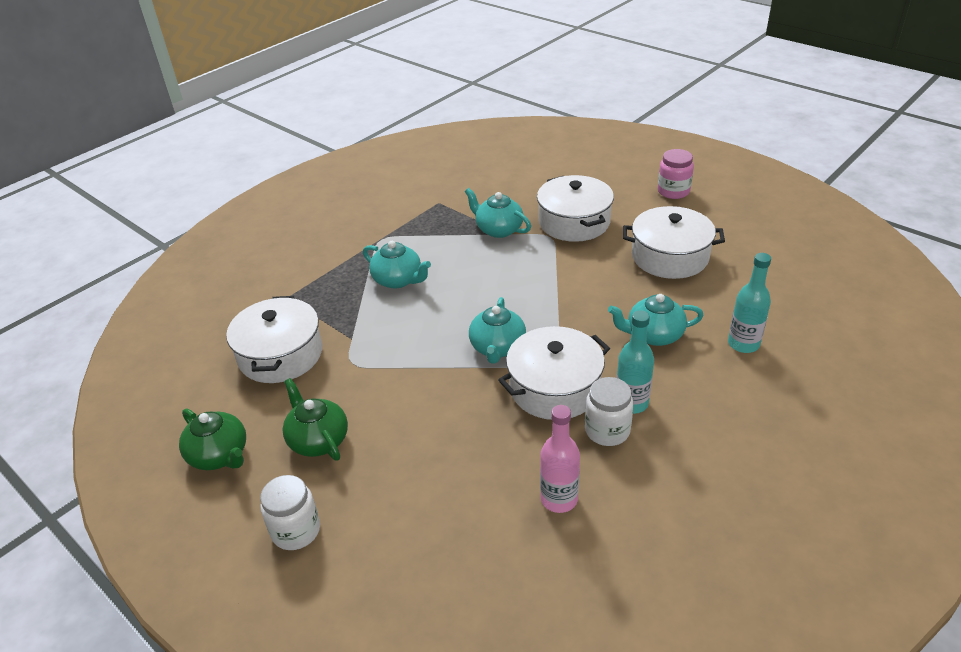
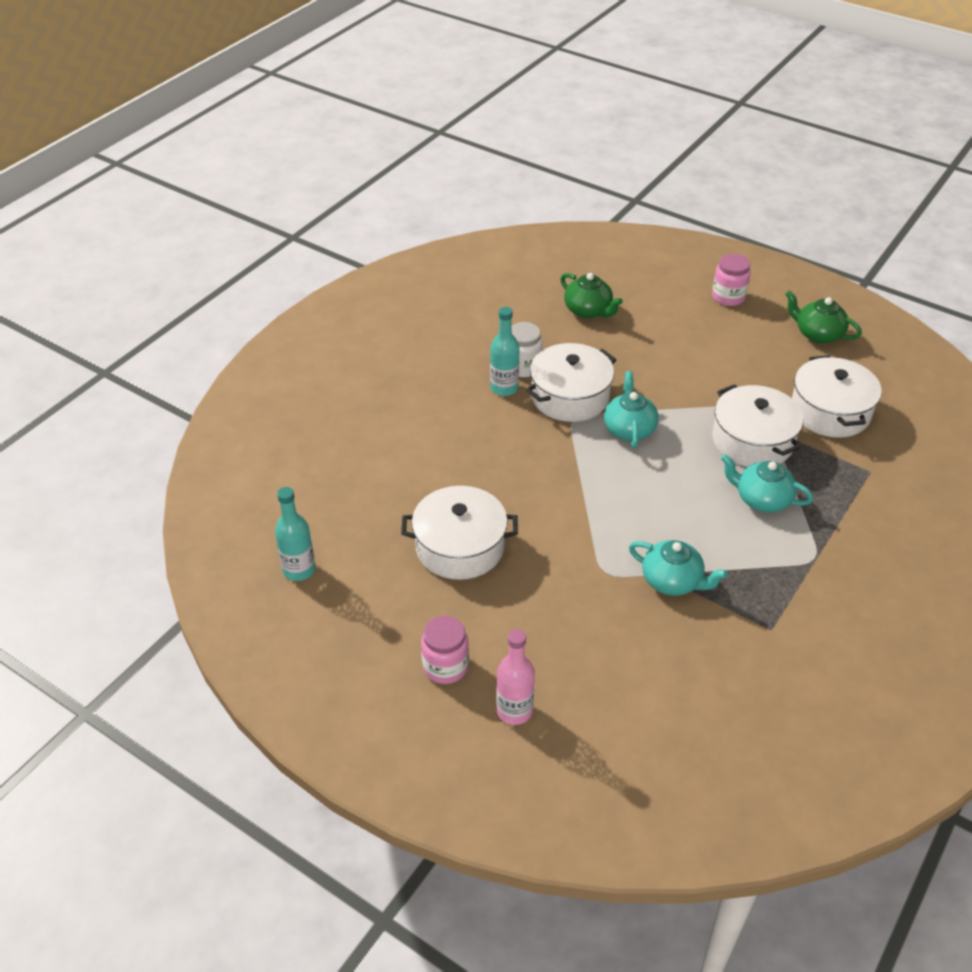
camera: 170 degrees right, 5 degrees up
white jar [260,475,320,550] -> pink jar [712,254,751,306]
green teapot [282,378,348,461] -> green teapot moved to [561,273,623,318]
white pot [537,175,614,242] -> white pot moved to [712,384,803,467]
pink bottle [540,405,580,513] -> pink bottle moved to [496,629,535,725]
turquoise teapot [608,294,704,346] -> none
turquoise bottle [728,253,771,353] -> turquoise bottle moved to [275,487,315,581]

